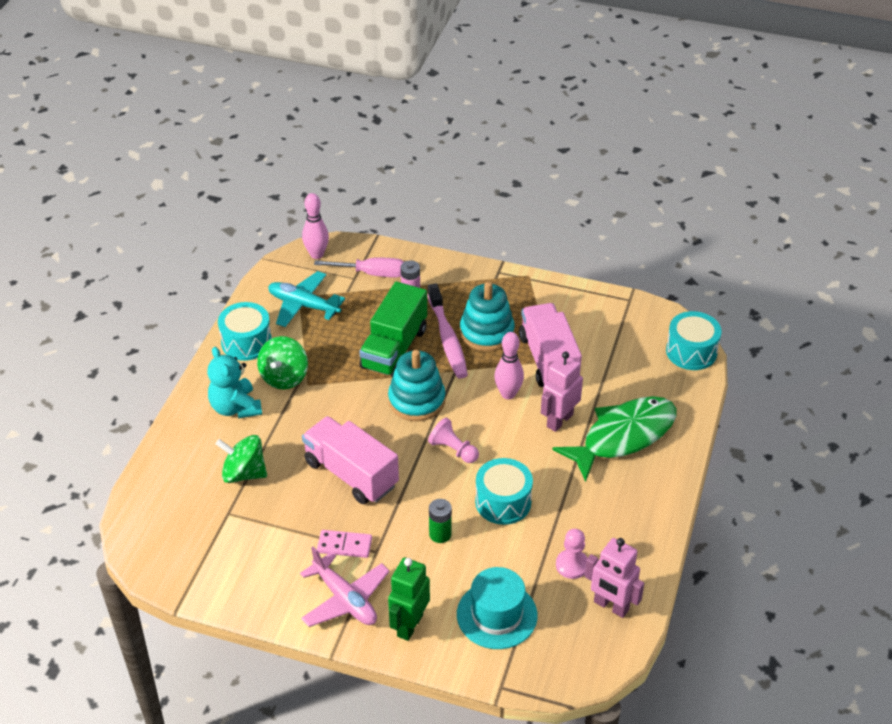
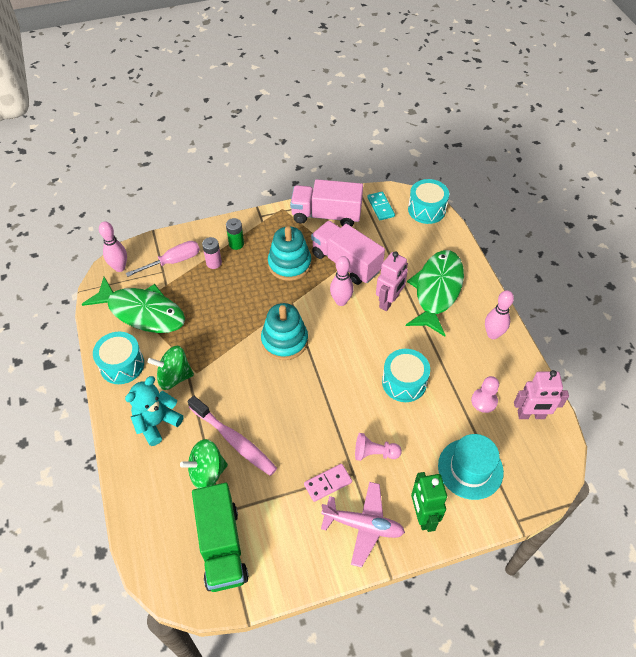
camera: 35 degrees left, 10 degrees up
turquoise teddy bear [207,347,262,419] -> turquoise teddy bear turned 105 degrees clockwise [125,376,183,446]
green spinning top [257,336,308,390] -> green spinning top turned 105 degrees clockwise [148,346,194,390]
turquoise plane [268,271,345,327] -> green fish [82,277,185,333]
pink truck [302,416,399,504] -> pink truck moved to [290,179,363,227]
green truck [359,282,427,377] -> green truck moved to [192,483,249,592]
pink toothbrush [427,283,468,379] -> pink toothbrush moved to [188,396,277,476]
pink pawn [428,418,479,463] -> pink pawn moved to [355,433,402,461]
green battery [429,499,452,543] -> green battery moved to [226,218,244,250]
pink robot [541,351,583,432] -> pink robot turned 150 degrees counterclockwise [376,251,408,311]
none -> turquoise domino [367,191,395,220]
none -> pink bowling pin [485,290,514,339]

